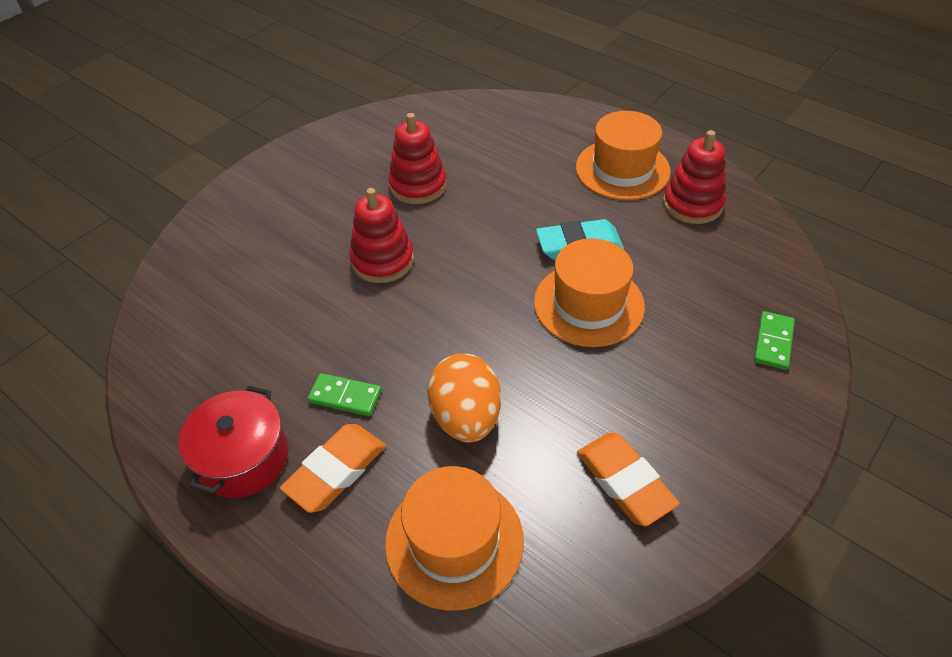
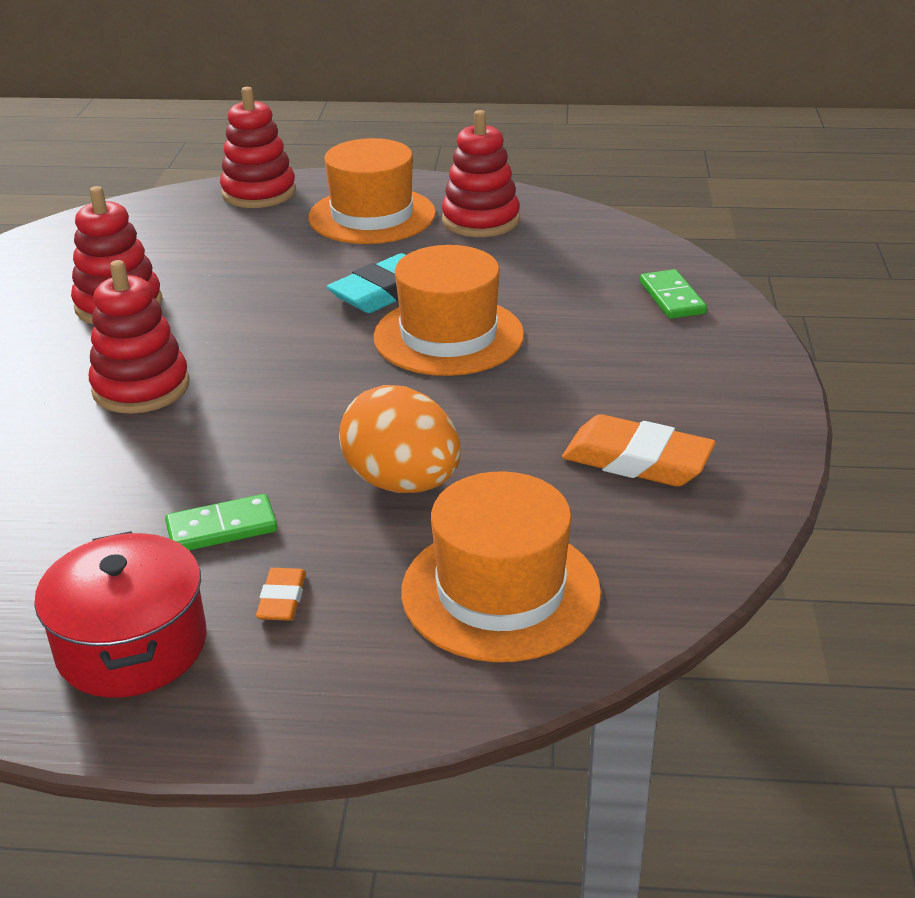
camera: 35 degrees left, 15 degrees down
orange eraser [280,424,386,513] -> orange eraser [256,568,306,621], size x0.51
none -> red stacking toy [220,87,296,208]

